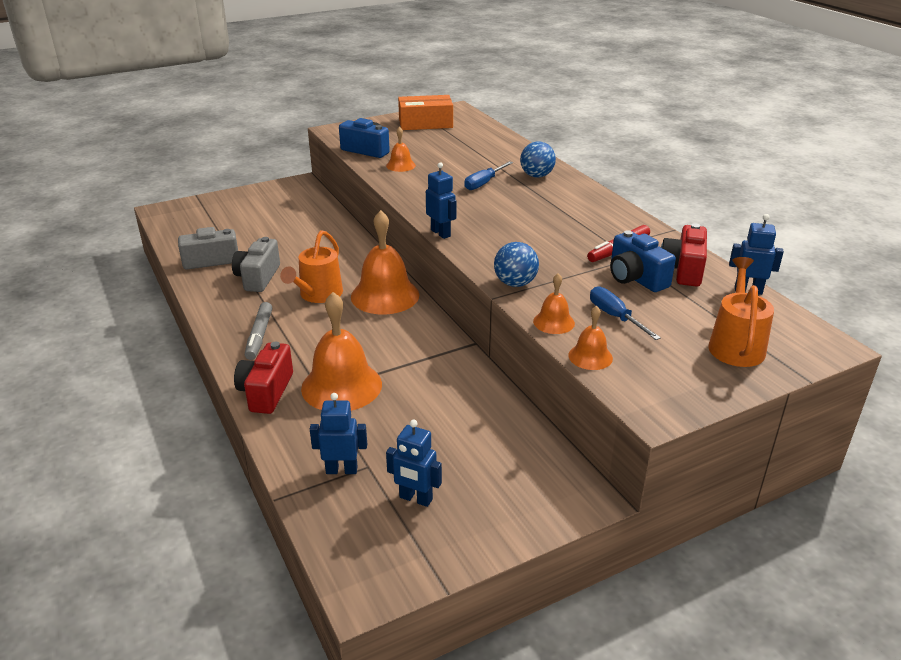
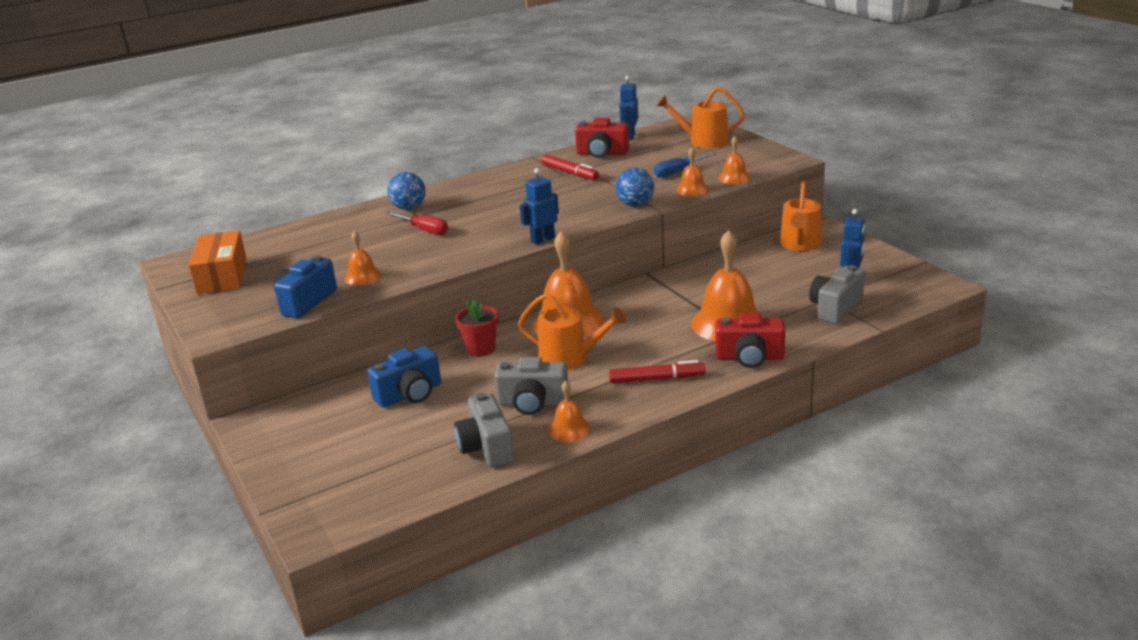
camera: 90 degrees left, 5 degrees down
grey marker [245,302,272,360] -> red marker [609,360,705,383]
blue robot [310,393,367,474] -> grey camera [809,265,865,324]
blue screwdriver [464,161,513,190] -> red screwdriver [385,212,448,235]
blue camera [610,230,676,292] -> blue camera moved to [367,346,441,407]
none -> red flower pot [455,298,498,357]
none -> orange bell [549,380,591,442]
none -> orange watering can [780,181,822,251]

